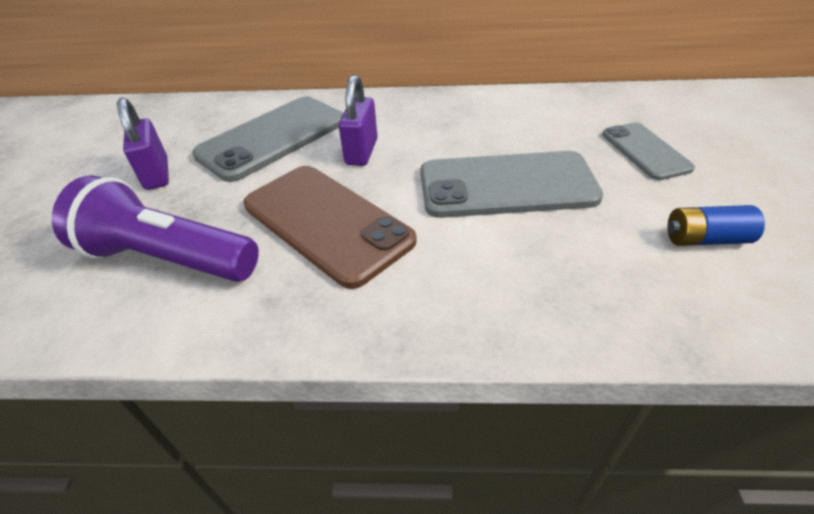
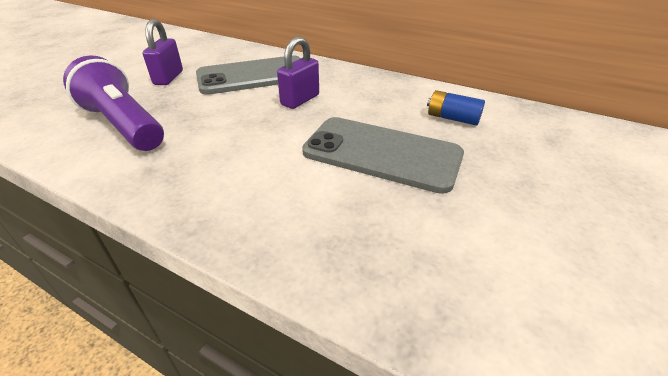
camera: 25 degrees right, 5 degrees down
brown phone [244,166,417,289] -> none
grey phone [602,122,695,180] -> none
blue battery [667,205,765,246] -> blue battery moved to [427,90,485,126]

